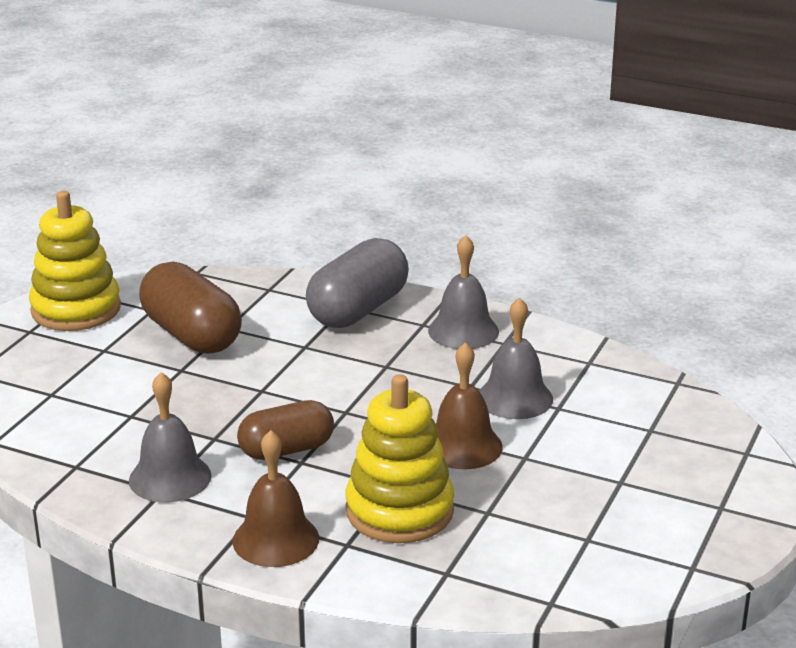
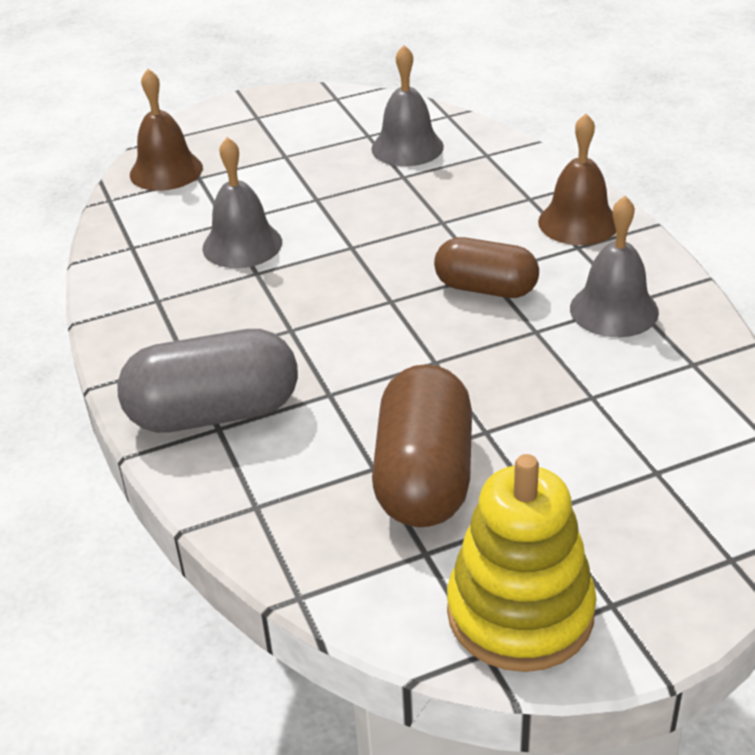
camera: 135 degrees left, 10 degrees up
yellow stacking toy [345,374,454,543] -> none
grey bell [428,235,499,349] -> grey bell moved to [371,45,444,166]
brown bell [436,342,503,469] -> brown bell moved to [130,69,203,191]

